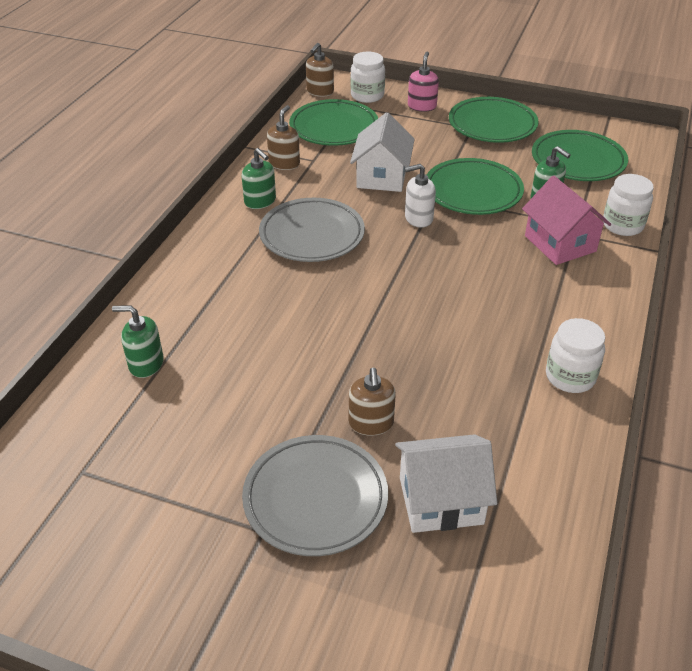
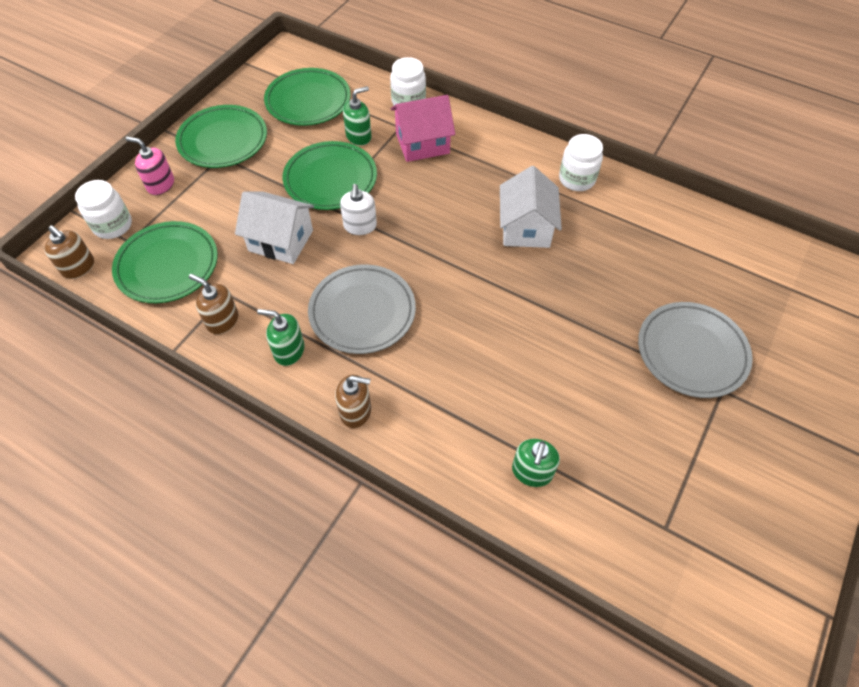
camera: 80 degrees left, 15 degrees up
green soap dispenser [242,148,276,209] -> green soap dispenser turned 135 degrees counterclockwise [257,309,305,366]
brown soap dispenser [349,368,396,436] -> brown soap dispenser moved to [335,374,371,428]
white house [395,434,497,533] -> white house moved to [500,166,562,248]

